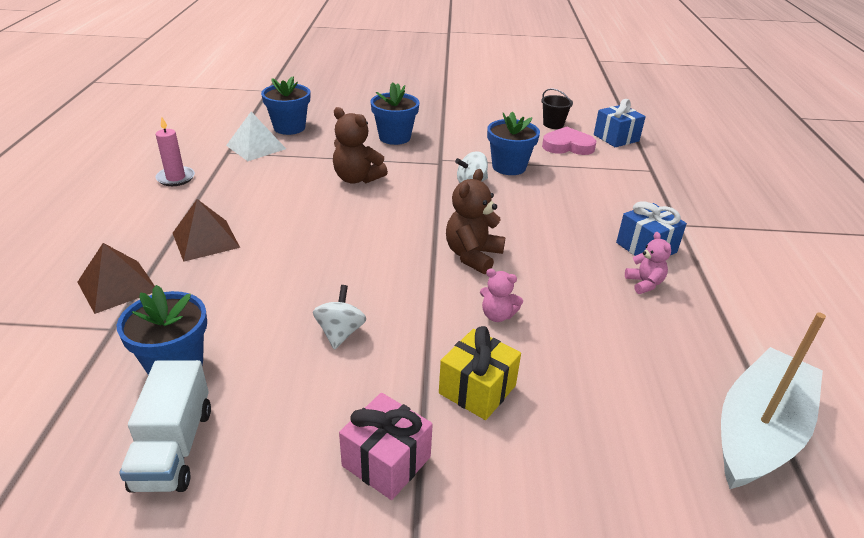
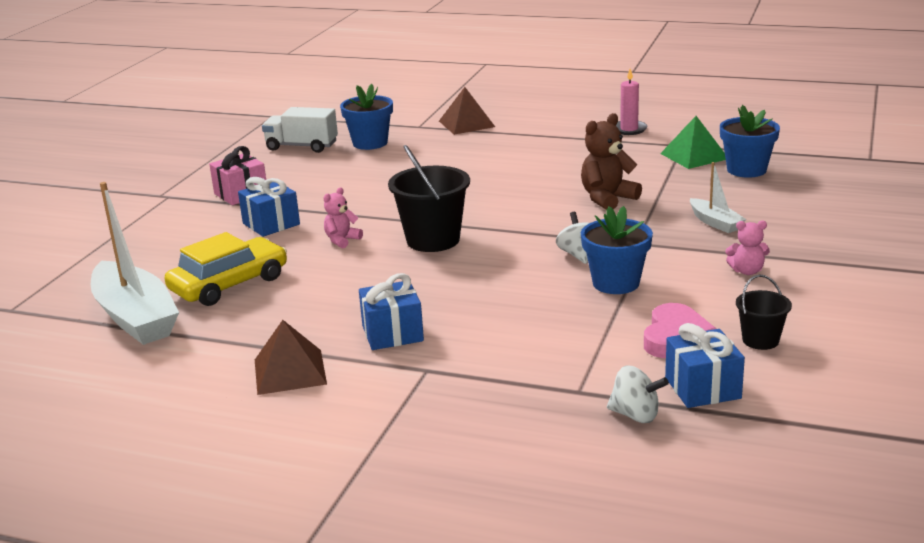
camera: 110 degrees right, 10 degrees down
brown pyramid [173,199,240,262] -> brown pyramid moved to [255,320,327,395]
white pyramid [226,112,286,161] -> green pyramid [660,116,726,169]
white spinning top [313,285,366,350] -> white spinning top moved to [607,366,669,423]
blue flower pot [371,82,419,145] -> white boat [690,162,746,233]
yellow gift [439,326,521,420] -> blue gift [238,177,300,237]
brown teddy bear [446,169,505,274] -> black bucket [388,145,470,252]
pink teddy bear [625,232,671,294] -> pink teddy bear moved to [725,220,770,275]
none -> yellow car [165,232,287,306]

